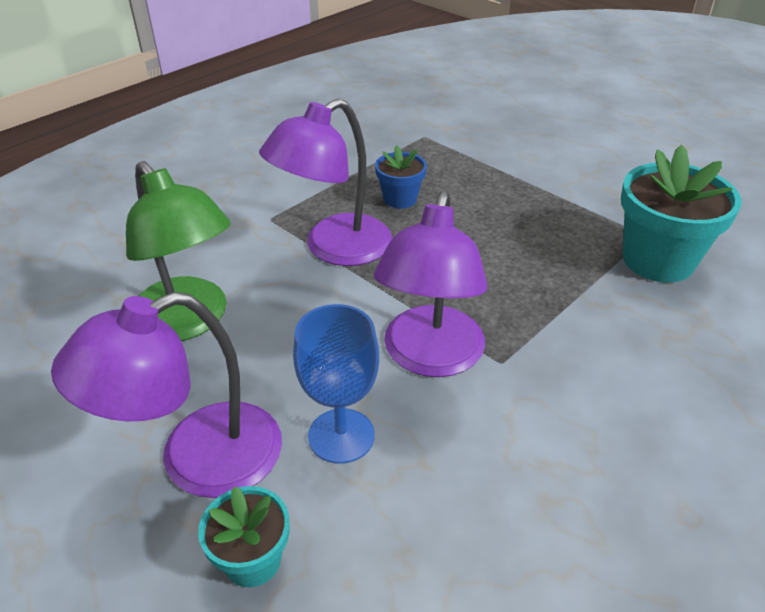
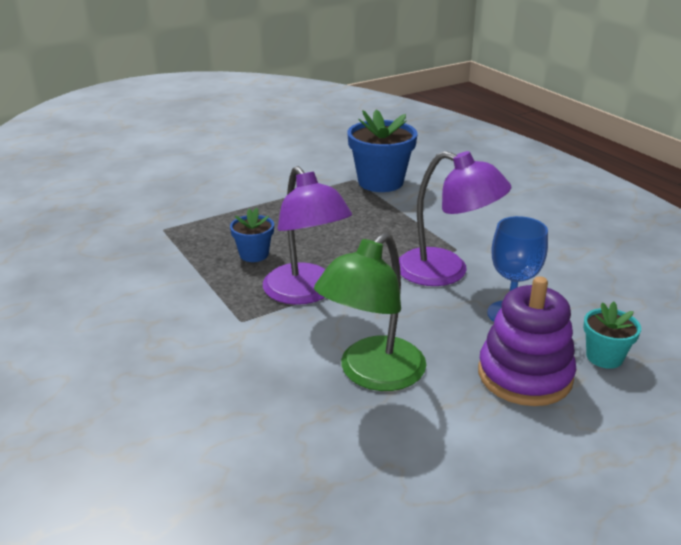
camera: 75 degrees left, 10 degrees down
purple lamp [51,292,282,498] -> purple stacking toy [478,276,576,406]
green lamp [126,161,231,341] -> green lamp turned 150 degrees clockwise [314,233,426,391]
turquoise flower pot [621,145,742,283] -> blue flower pot [347,110,418,192]

